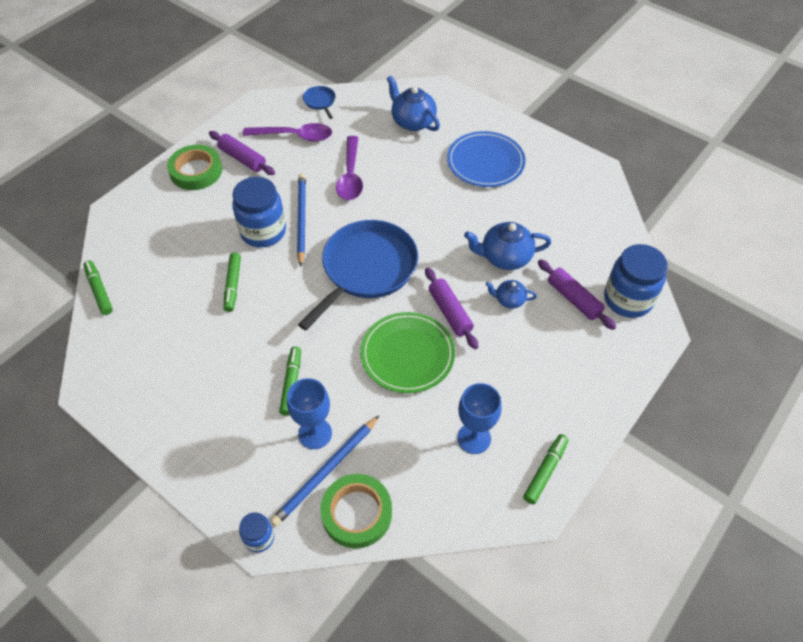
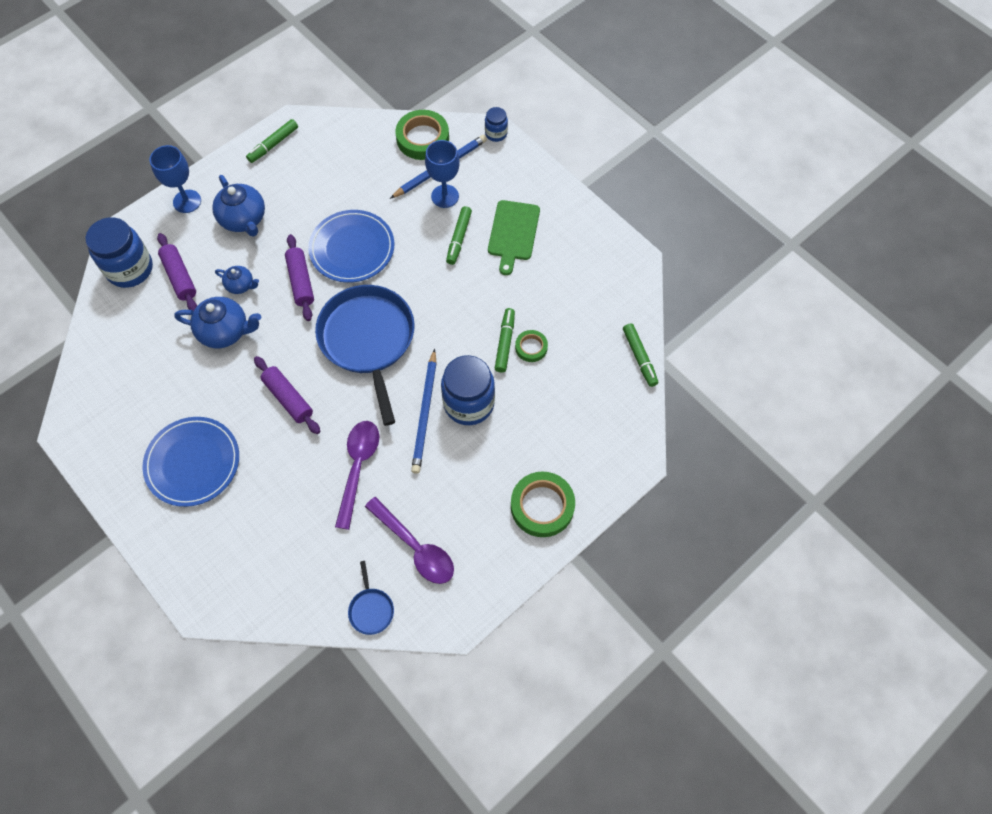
camera: 170 degrees left, 10 degrees up
purple rolling pin [209,131,275,175] -> purple rolling pin moved to [254,356,320,434]
purple spoon [243,123,332,142] -> purple spoon turned 150 degrees counterclockwise [365,497,454,584]
blue pan [298,220,418,330] -> blue pan turned 120 degrees clockwise [315,285,415,426]
green plate [361,312,455,393] -> blue plate [308,210,394,283]
blue teapot [387,75,440,131] -> blue teapot moved to [212,175,265,237]
blue goblet [457,383,502,454] -> blue goblet moved to [150,145,201,213]
none -> green cutting board [488,200,540,275]
none -> green tape [515,330,548,362]

